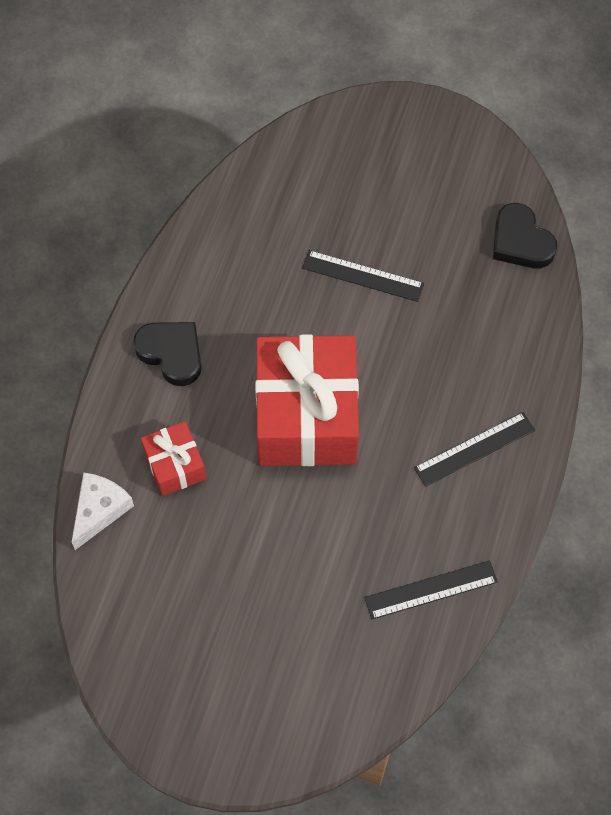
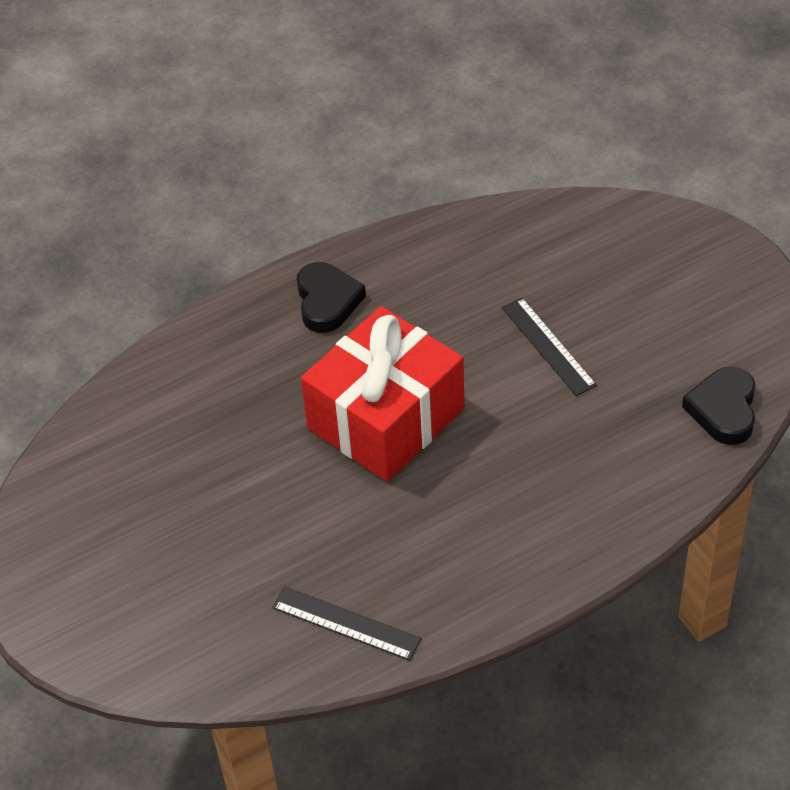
camera: 45 degrees right, 15 degrees down
white cheese [72,472,134,550] -> none
red gift [141,421,206,496] -> none
black ruler [414,412,535,487] -> none

